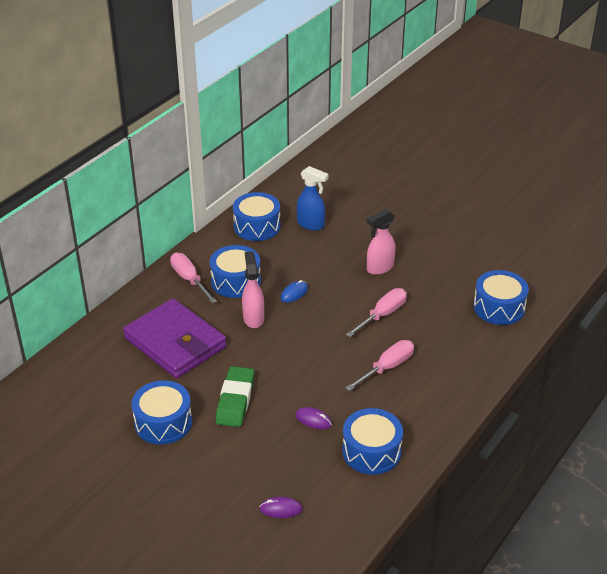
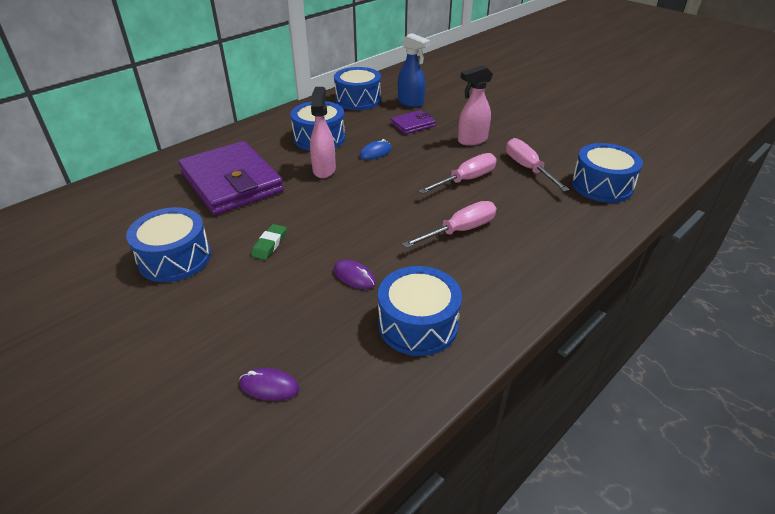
camera: 10 degrees right, 0 degrees up
pink screwdriver [170,253,217,303] -> pink screwdriver moved to [506,138,569,191]
green eraser [216,366,255,427] -> green eraser [251,224,287,260], size x0.54
none -> purple wallet [391,110,436,134]

